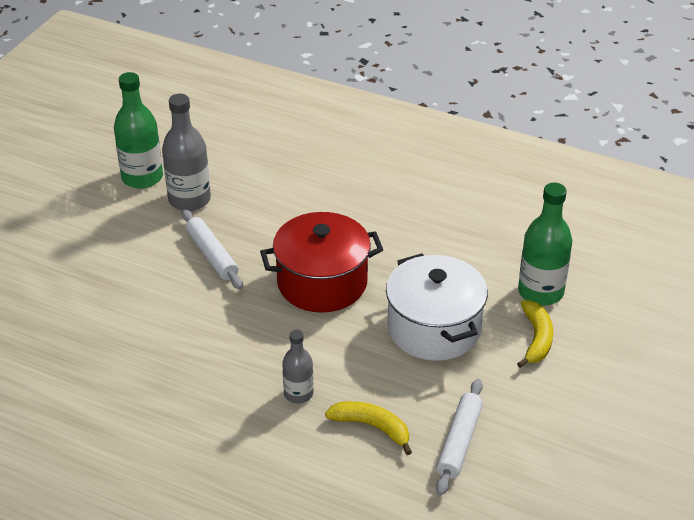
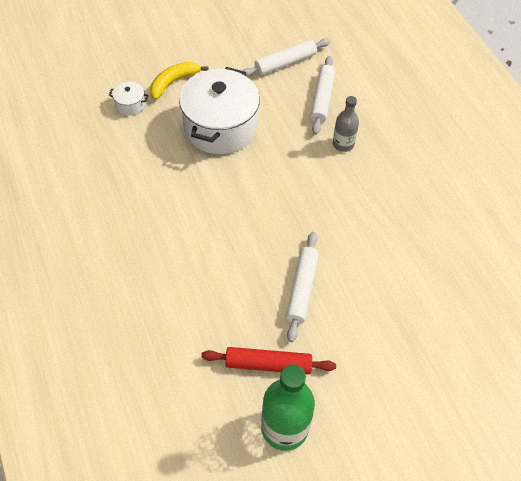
camera: 140 degrees left, 15 degrees up
grey bottle [162,94,211,211] -> red rolling pin [201,347,336,375]
red pot [260,212,383,313] -> none
yellow banana [325,401,412,455] -> white rolling pin [310,56,335,135]
green bottle [518,183,572,305] -> white pot [109,82,149,115]

